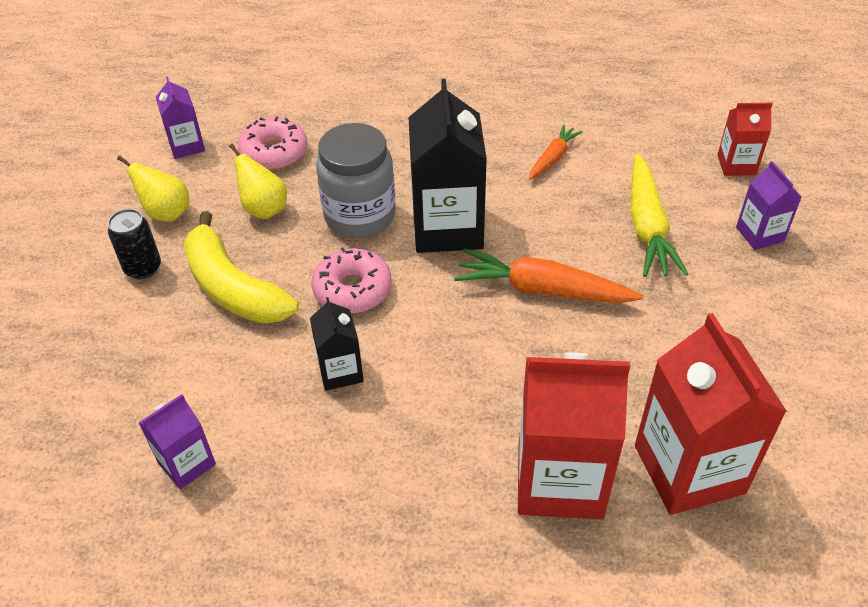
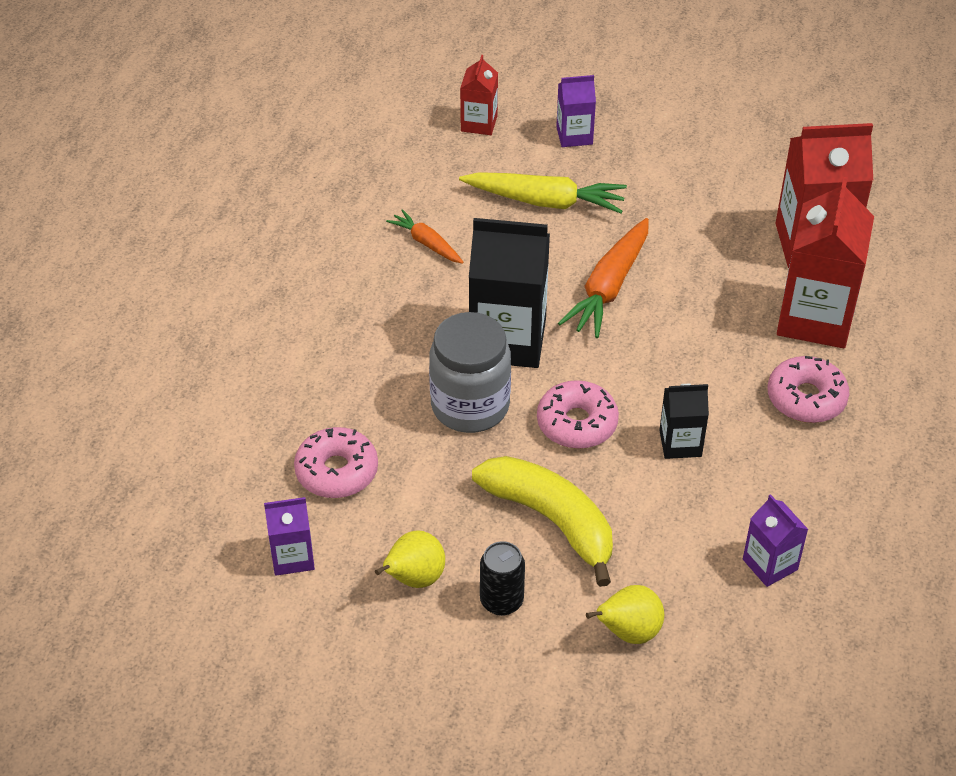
camera: 80 degrees left, 0 degrees up
yellow banana [184,211,299,324] -> yellow banana turned 105 degrees counterclockwise [472,456,613,587]
yellow pear [229,144,287,219] -> yellow pear moved to [586,585,664,644]
none -> pink donut [768,356,849,423]

